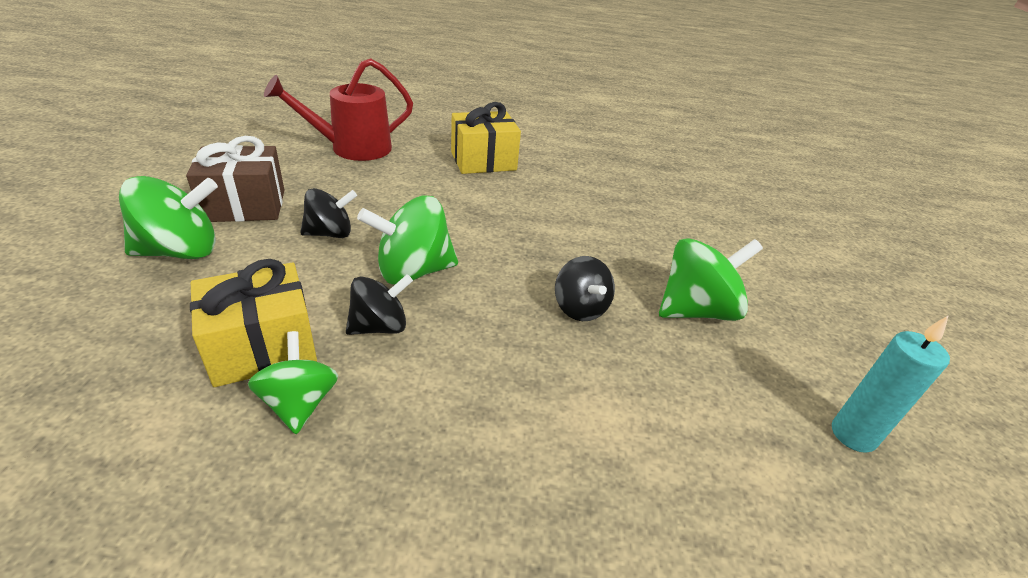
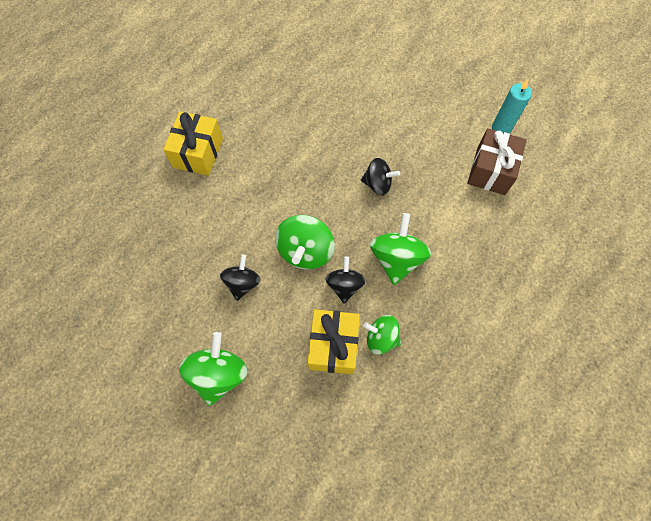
camera: 55 degrees left, 30 degrees up
brown gift [186,136,284,222] -> brown gift moved to [467,128,527,195]
red watering can [264,58,413,161] -> none
green spinning top [659,238,763,321] -> green spinning top moved to [370,213,431,285]

